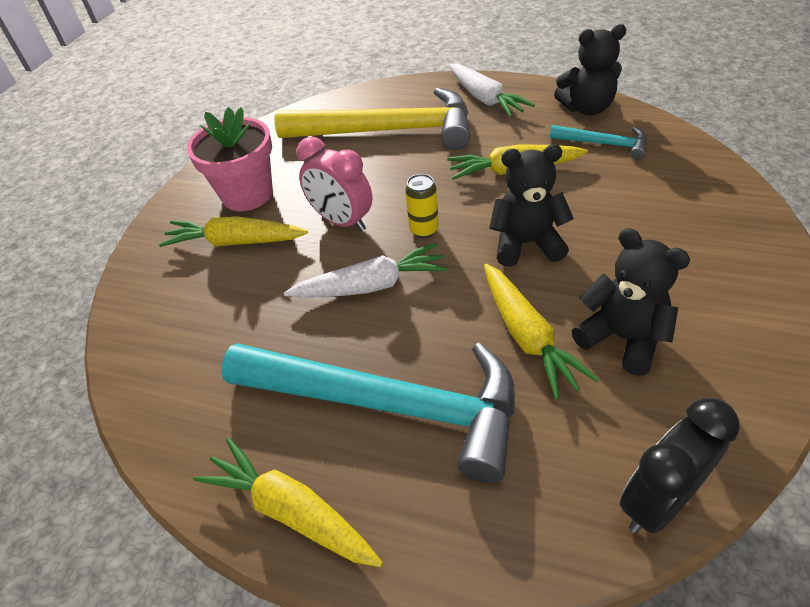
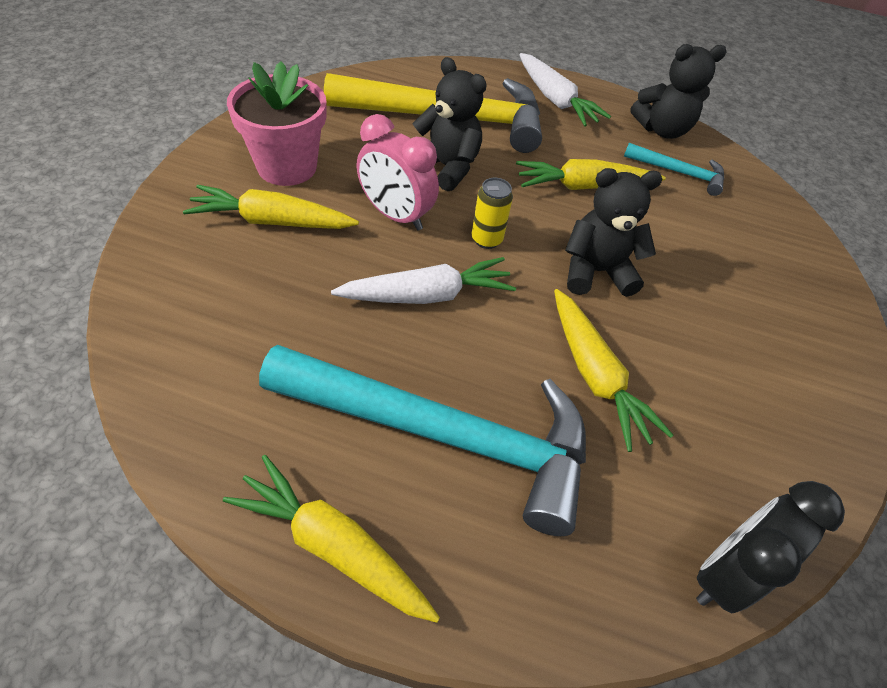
camera: 10 degrees left, 5 degrees up
black teddy bear [572,228,690,376] -> black teddy bear moved to [412,57,487,191]

